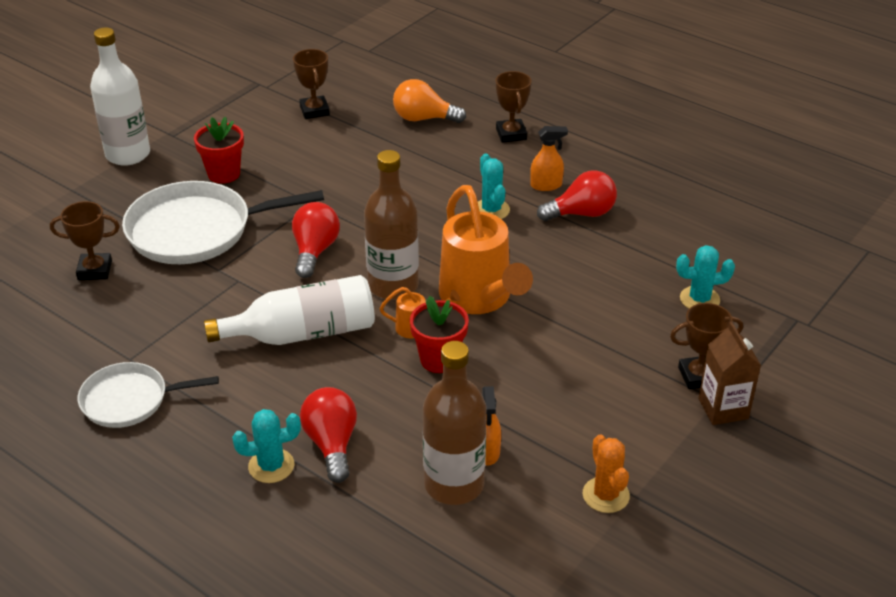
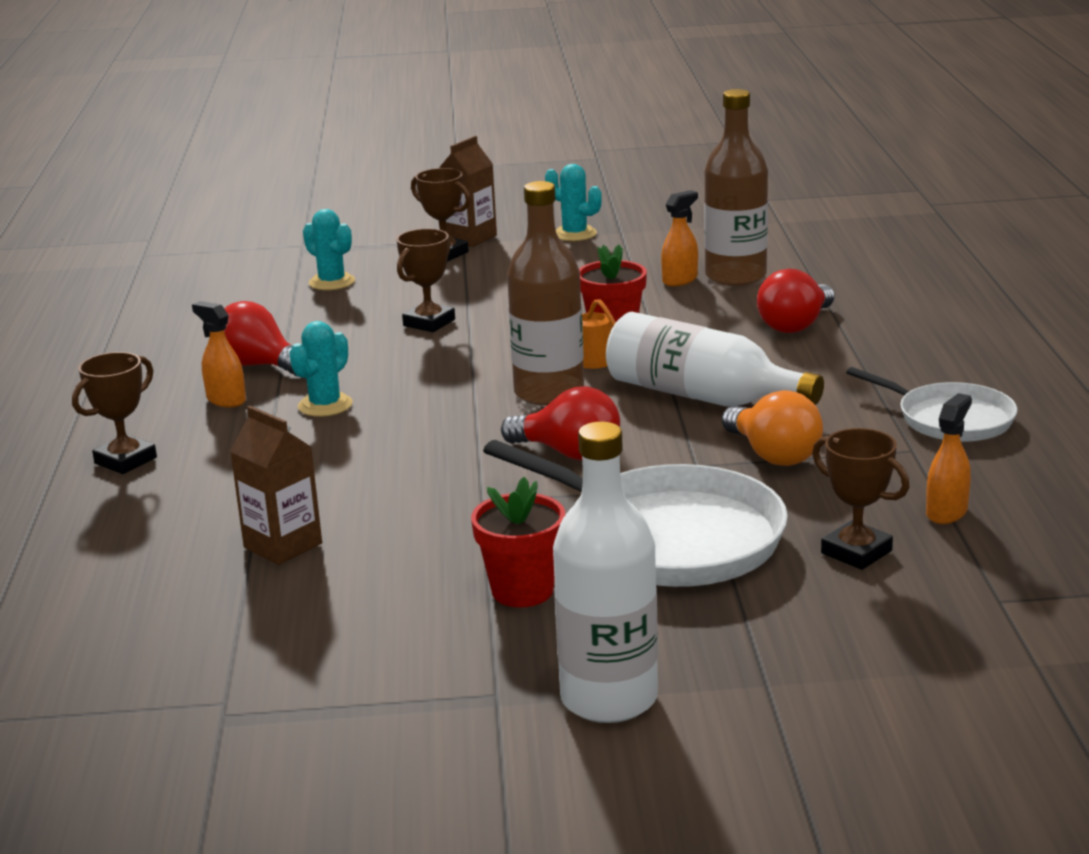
camera: 130 degrees left, 15 degrees down
turquoise cactus [232,409,301,483] -> turquoise cactus moved to [545,164,602,241]
red light bulb [292,202,340,278] -> red light bulb turned 120 degrees counterclockwise [501,386,620,461]
brown trophy [293,49,330,119] -> brown trophy moved to [397,229,455,332]
orange light bulb [393,79,466,123] -> orange light bulb moved to [722,390,823,466]
orange watering can [439,185,533,314] -> none
orange cactus [583,434,630,513] -> none
none -> brown carton [230,406,322,565]
none -> orange spray bottle [926,393,972,524]

